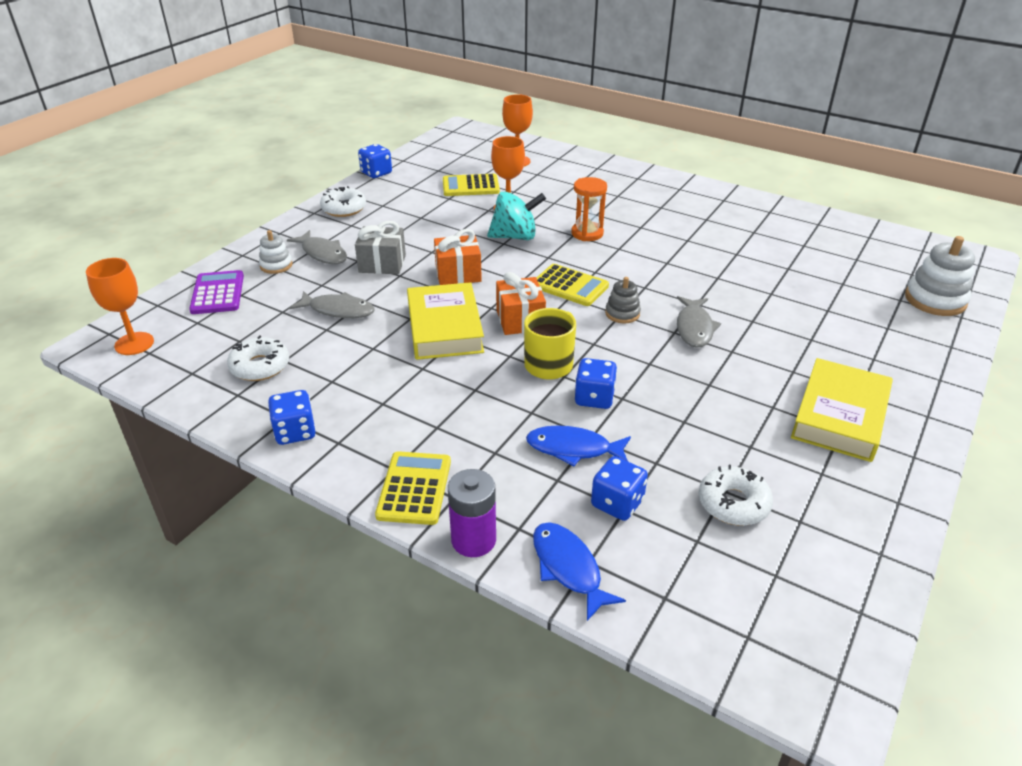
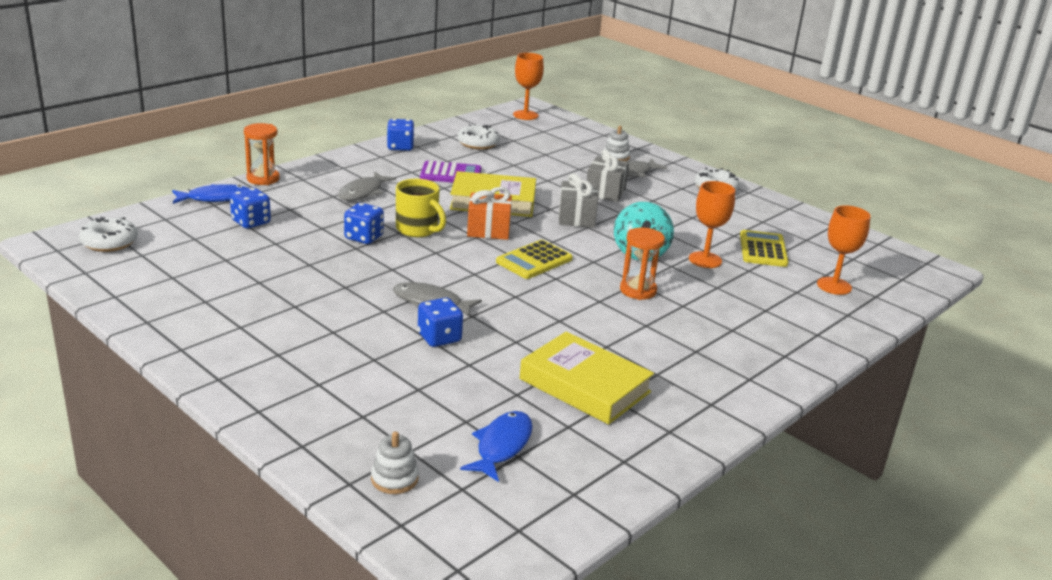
camera: 100 degrees right, 10 degrees down
purple calculator [189,270,244,314] -> purple calculator moved to [420,161,481,183]
grey fish [289,291,375,318] -> grey fish moved to [338,171,396,201]
blue dice [358,144,392,178] -> blue dice moved to [418,297,463,347]
yellow calculator [375,451,451,525] -> none
orange gift [434,229,482,285] -> grey gift [559,173,598,228]
purple battery [448,469,496,557] -> orange hourglass [244,123,280,185]
blue fish [526,426,631,467] -> blue fish moved to [460,411,533,482]
grey stacking toy [605,277,641,323] -> none
white donut [698,465,773,526] -> white donut moved to [79,217,138,252]
yellow book [791,358,893,462] -> yellow book moved to [520,332,654,425]
white stacking toy [905,236,975,316] -> white stacking toy [371,431,419,494], size x0.58

